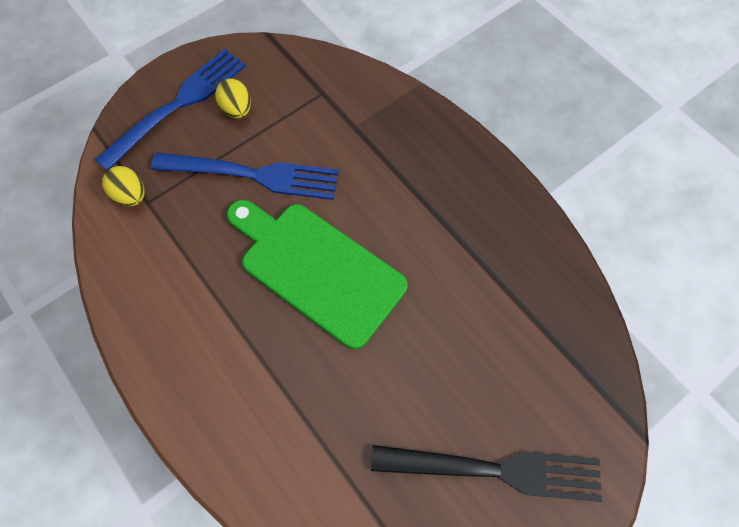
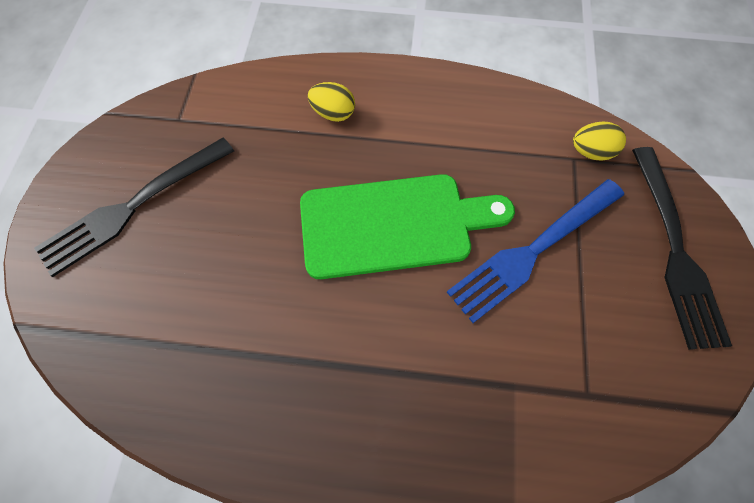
camera: 135 degrees right, 0 degrees up
blue fork [95,49,246,171] -> black fork [632,147,732,350]
yellow egg [215,79,251,118] -> yellow egg moved to [308,82,355,122]

